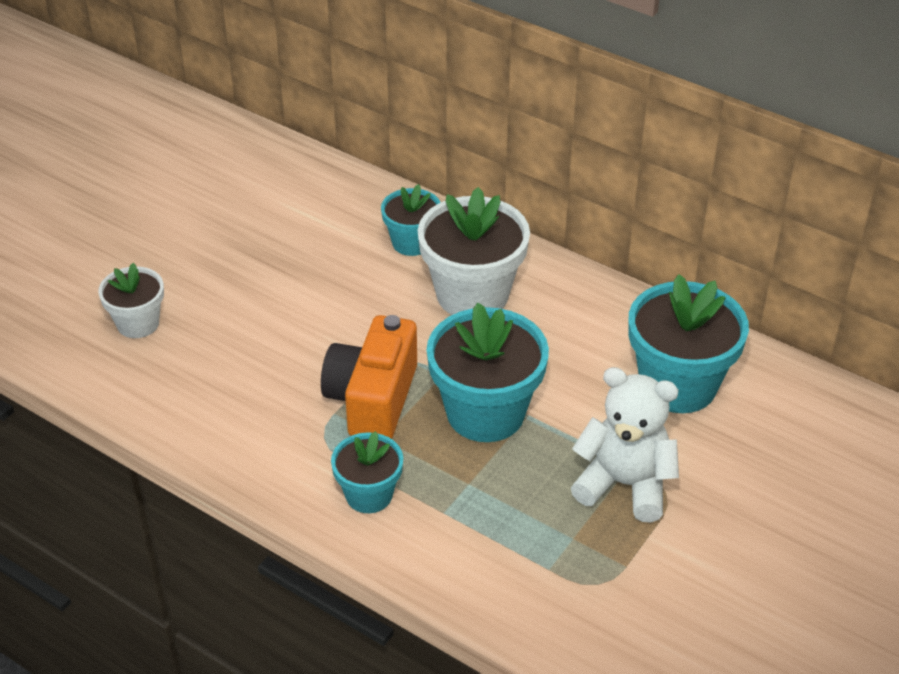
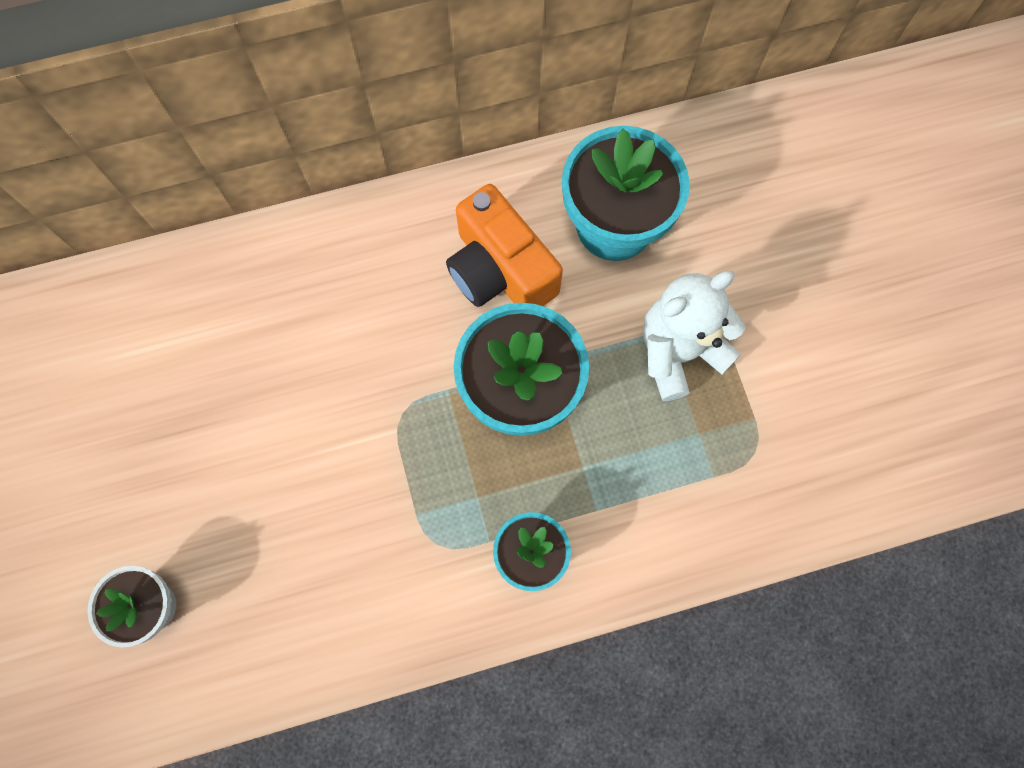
camera: 50 degrees left, 30 degrees up
orange camera [321,315,417,439] -> orange camera moved to [446,184,563,307]
turquoise flower pot [381,184,441,256] -> none
white flower pot [418,187,530,315] -> none

